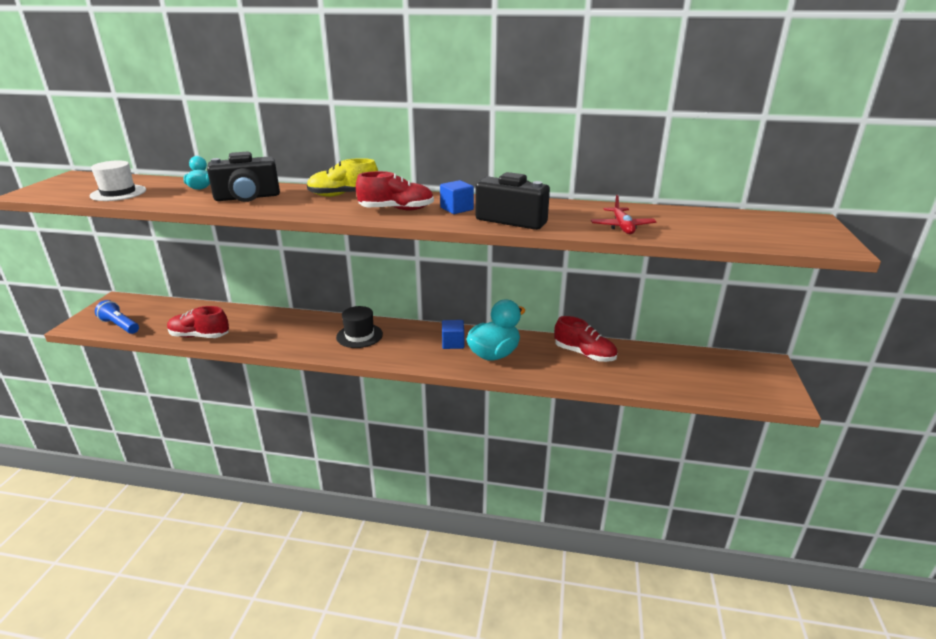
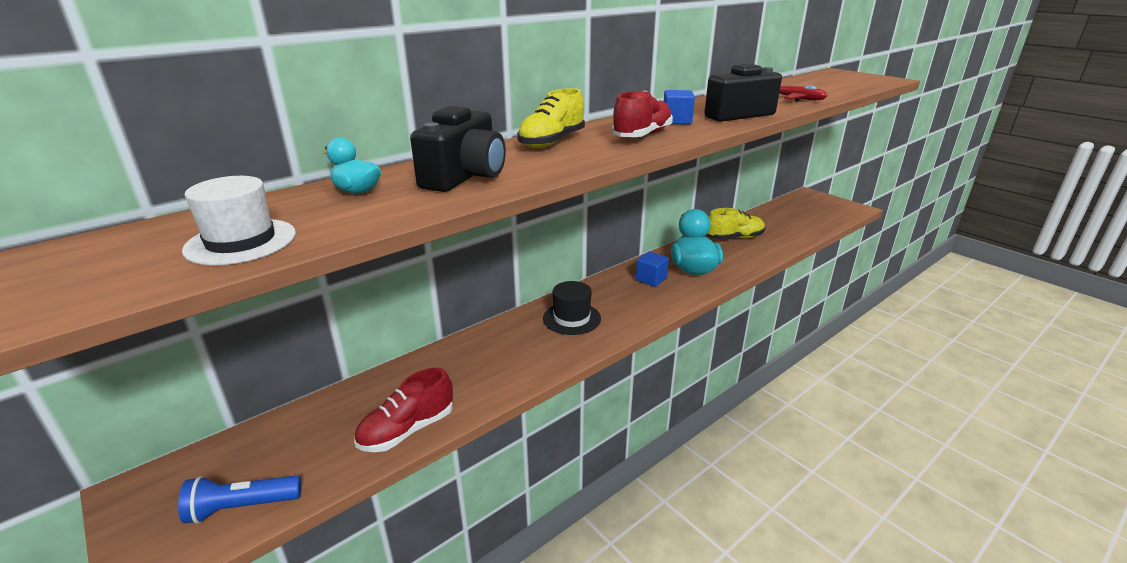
camera: 50 degrees left, 0 degrees up
red shoe [554,316,617,362] -> yellow shoe [707,208,765,240]

